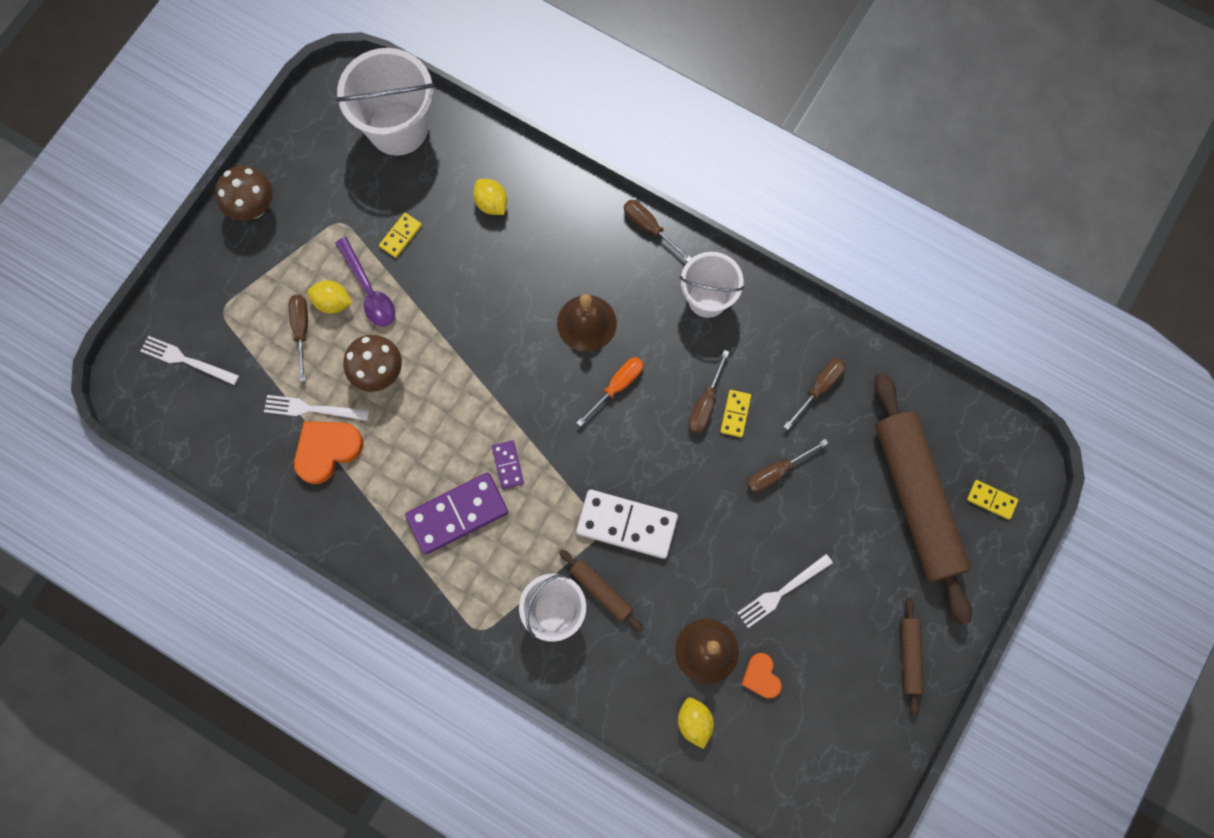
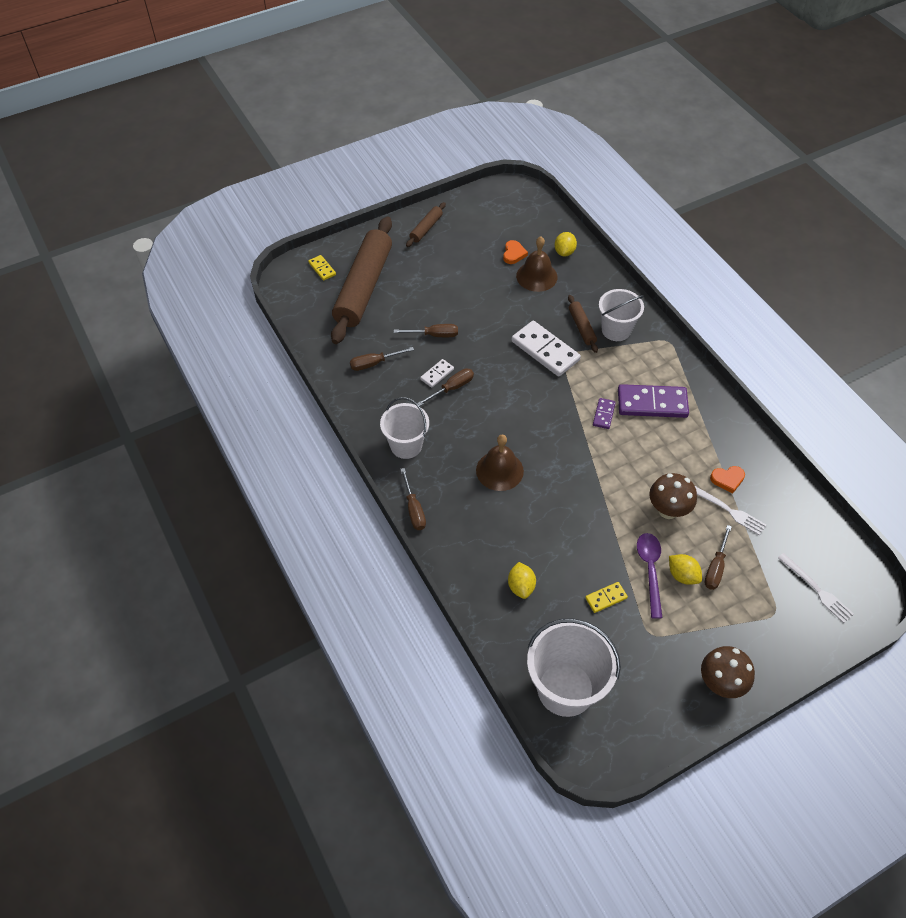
camera: 150 degrees left, 20 degrees down
orange heart [294,421,363,484] -> orange heart [710,466,745,493], size x0.60
orange screwdriver [576,357,644,426] -> none
yellow domino [720,390,751,437] -> white domino [420,359,454,388]
white fork [737,554,833,628] -> none

